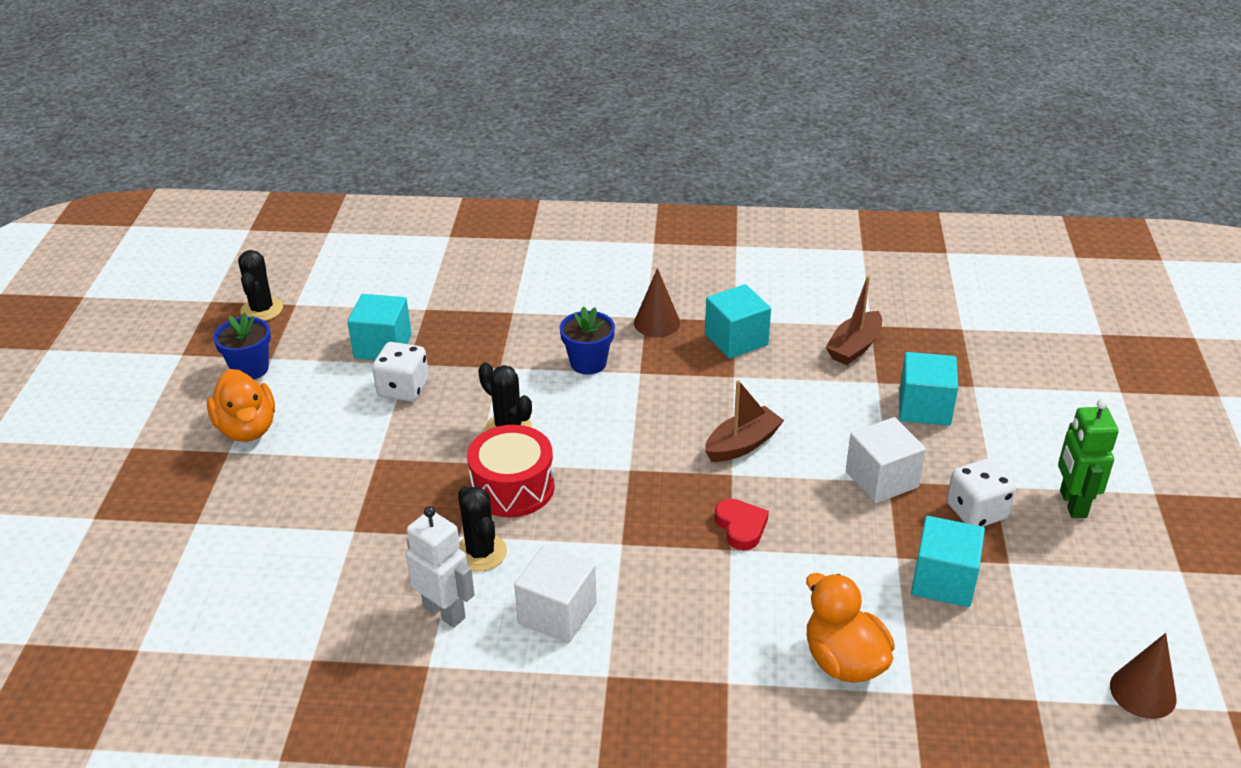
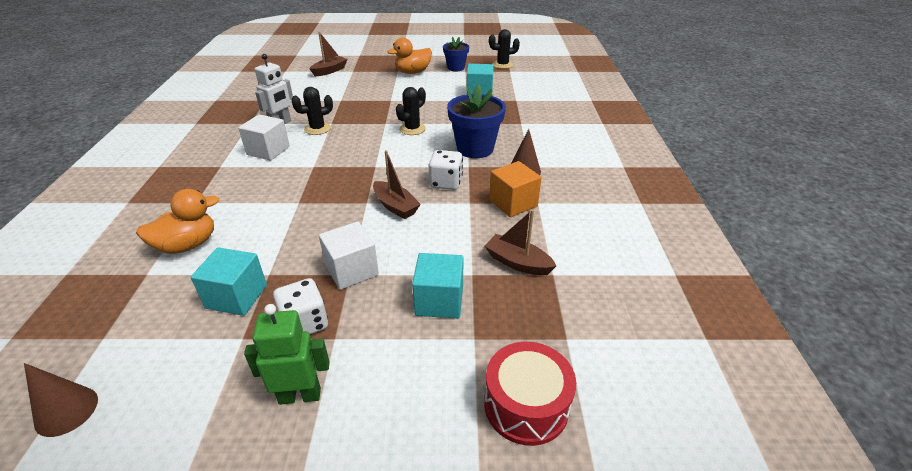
camera: 85 degrees right, 0 degrees up
white dice [372,342,429,402] -> white dice moved to [429,150,463,190]
red drum [467,425,555,517] -> red drum moved to [484,342,576,446]
blue flower pot [560,306,615,375] -> blue flower pot [447,84,506,158], size x1.61
turquoise cube [705,284,771,359] -> orange cube [489,161,542,217]
red heart [715,499,769,550] -> none
none -> brown boat [310,32,347,76]

